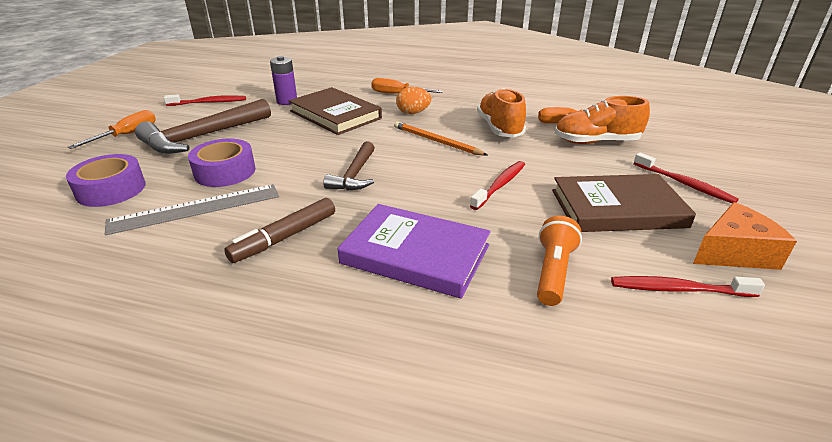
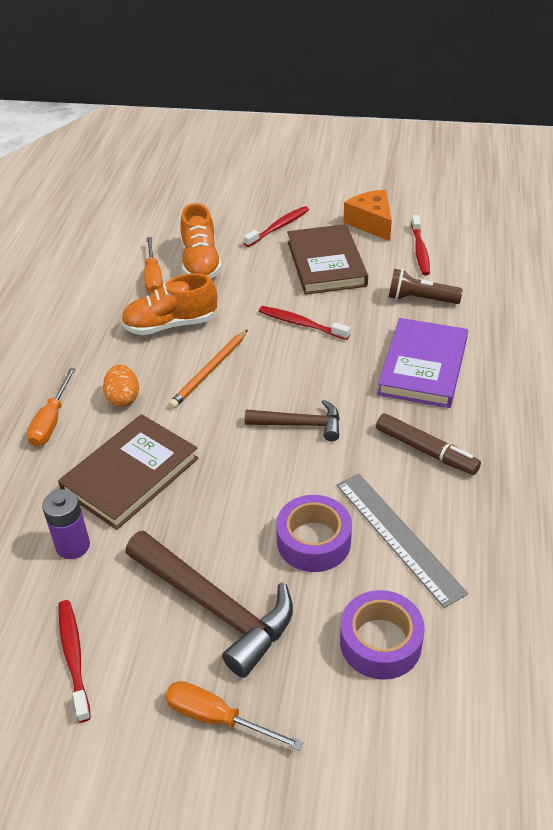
camera: 95 degrees left, 10 degrees up
orange flashlight [537,216,582,306] -> brown flashlight [389,269,463,304]

